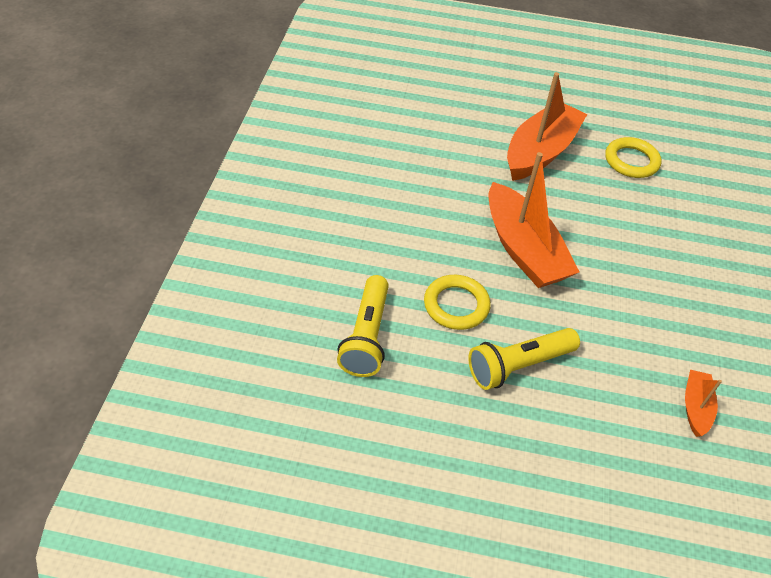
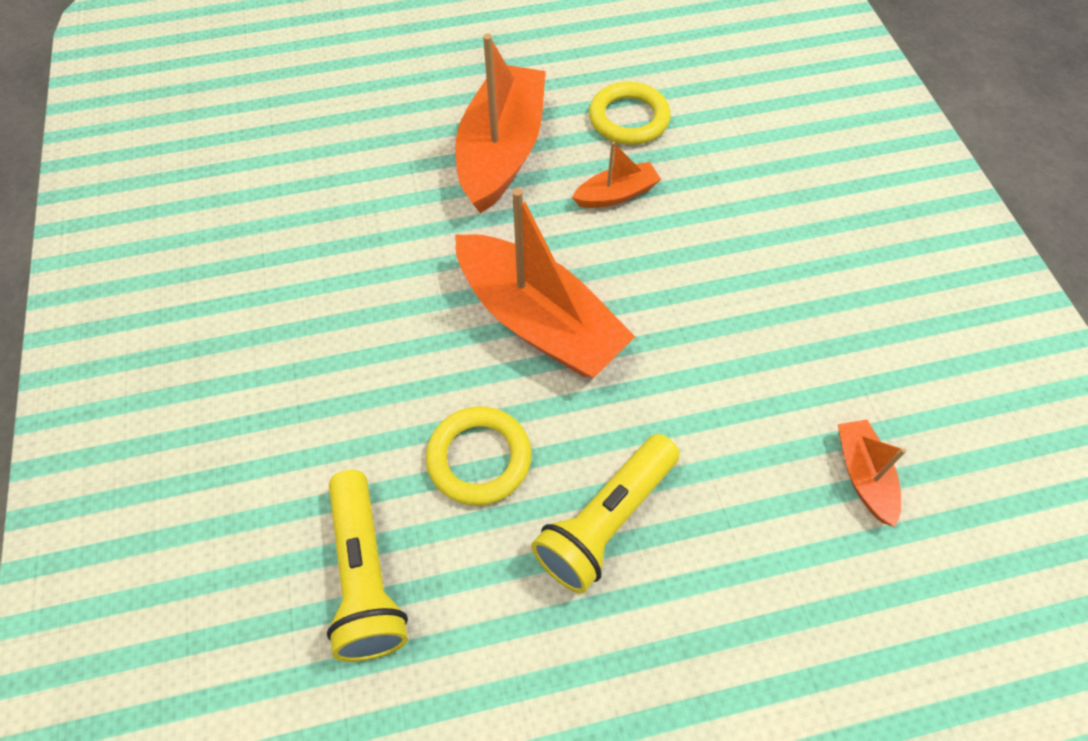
camera: 20 degrees left, 10 degrees up
none -> orange boat [572,141,661,208]

